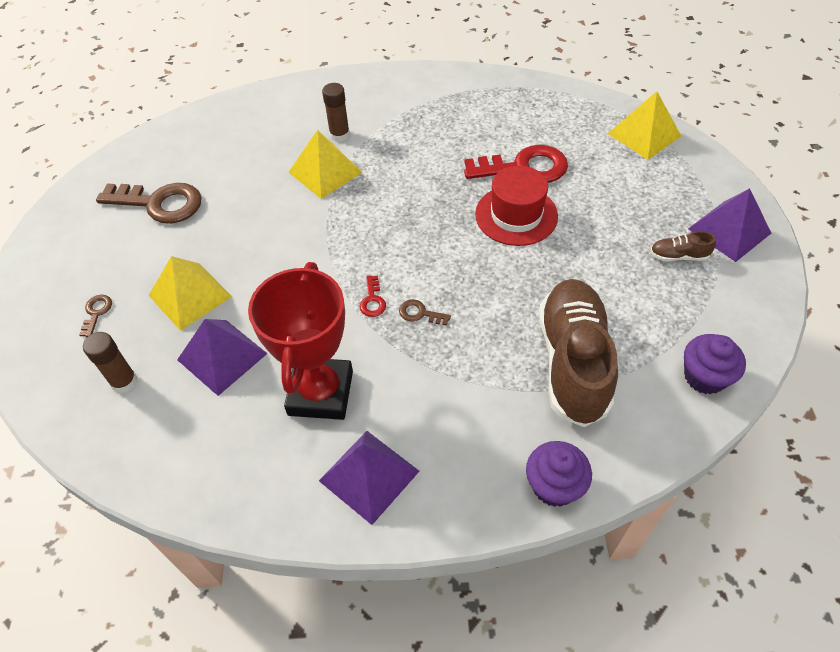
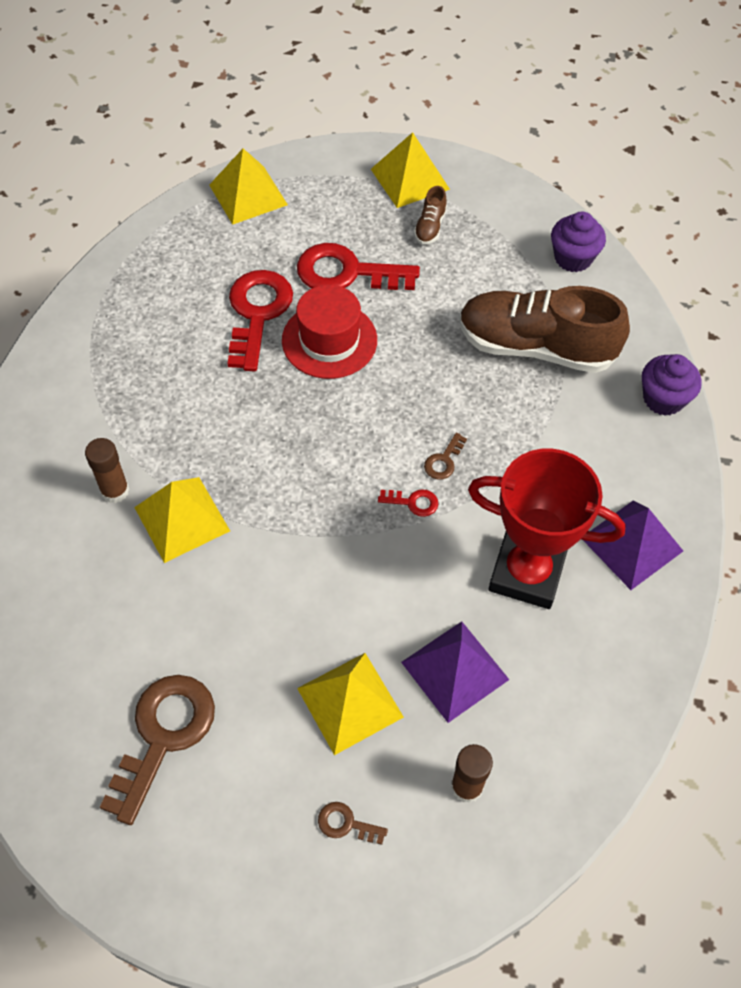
camera: 80 degrees left, 5 degrees up
purple pyramid [688,188,771,262] -> yellow pyramid [371,132,450,208]
none -> red key [297,243,420,290]

